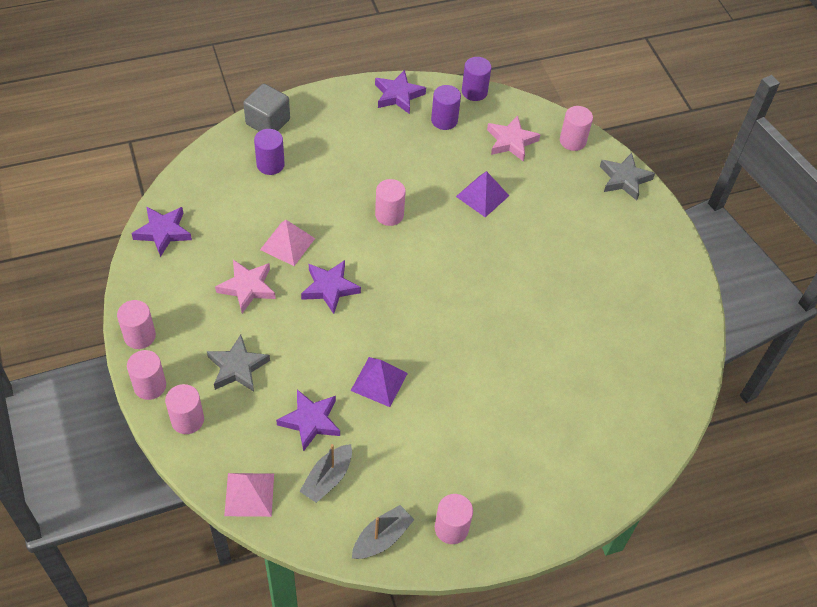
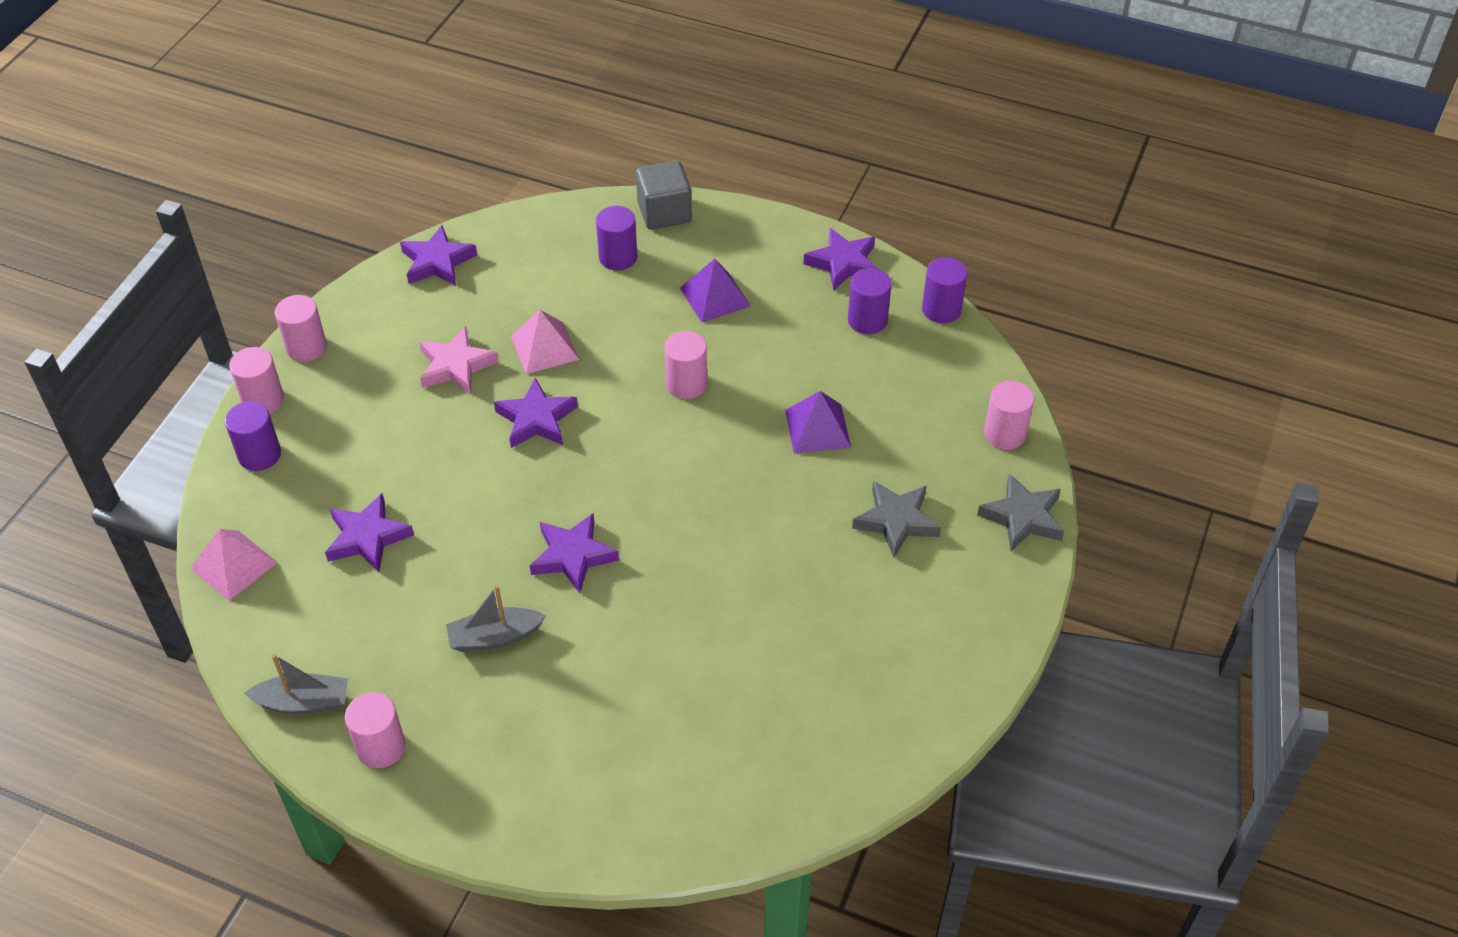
camera: 45 degrees right, 5 degrees down
pink cylinder [165,384,204,434] -> purple cylinder [225,401,281,471]
grey star [207,335,270,392] -> grey star moved to [852,481,941,557]
grey boat [300,444,352,503] -> grey boat moved to [446,585,546,652]
purple pyramid [351,357,408,407] -> purple pyramid moved to [680,259,750,323]
pink star [487,115,541,162] -> none
none -> purple star [530,513,619,593]

